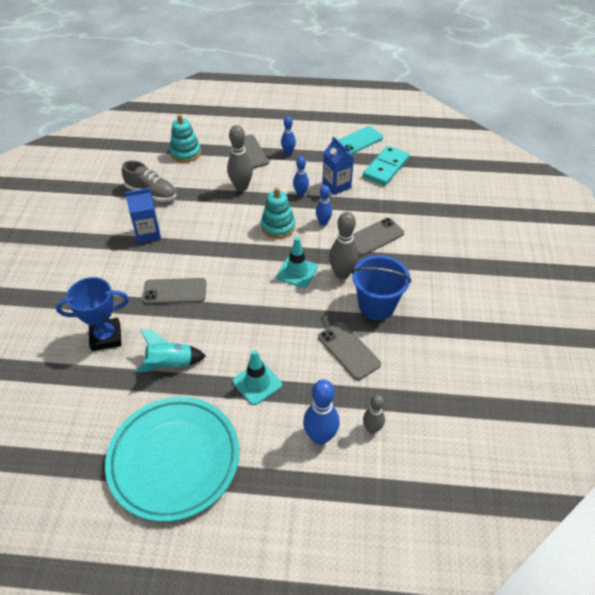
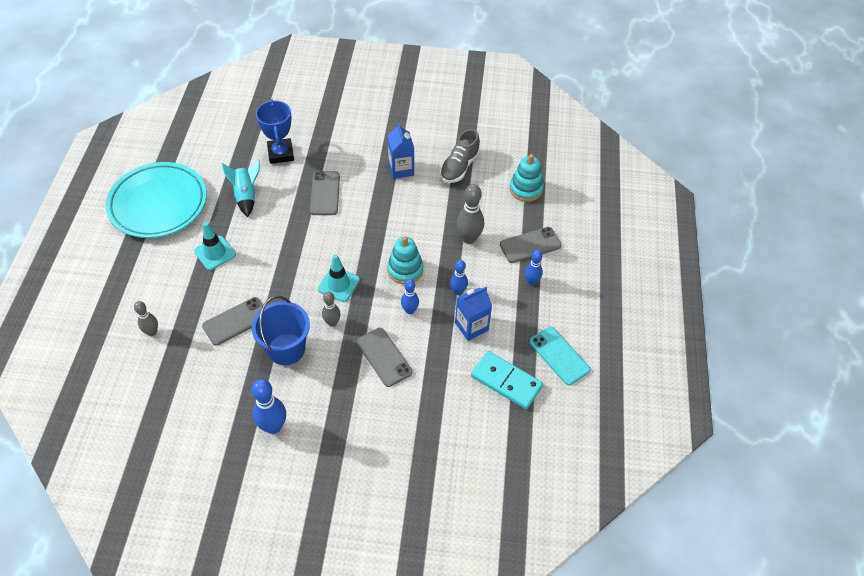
camera: 90 degrees right, 5 degrees up
blue bowling pin [303,380,339,445] -> blue bowling pin moved to [252,379,286,434]
grey bowling pin [329,212,359,279] -> grey bowling pin [322,292,341,327], size x0.62

